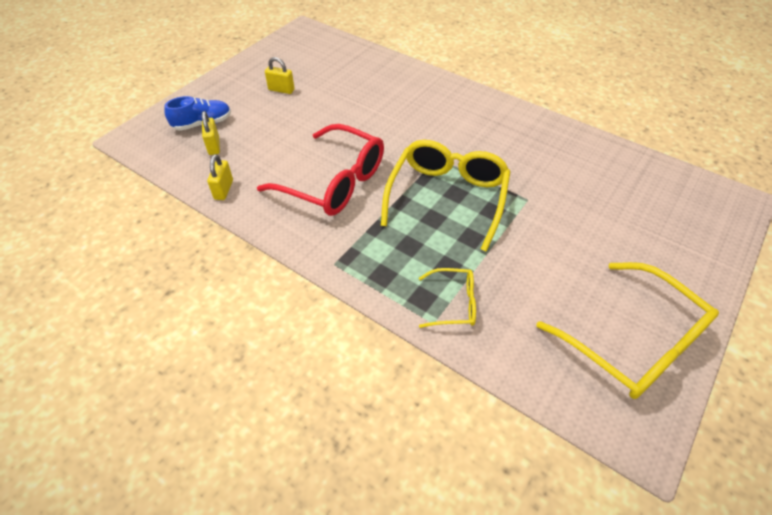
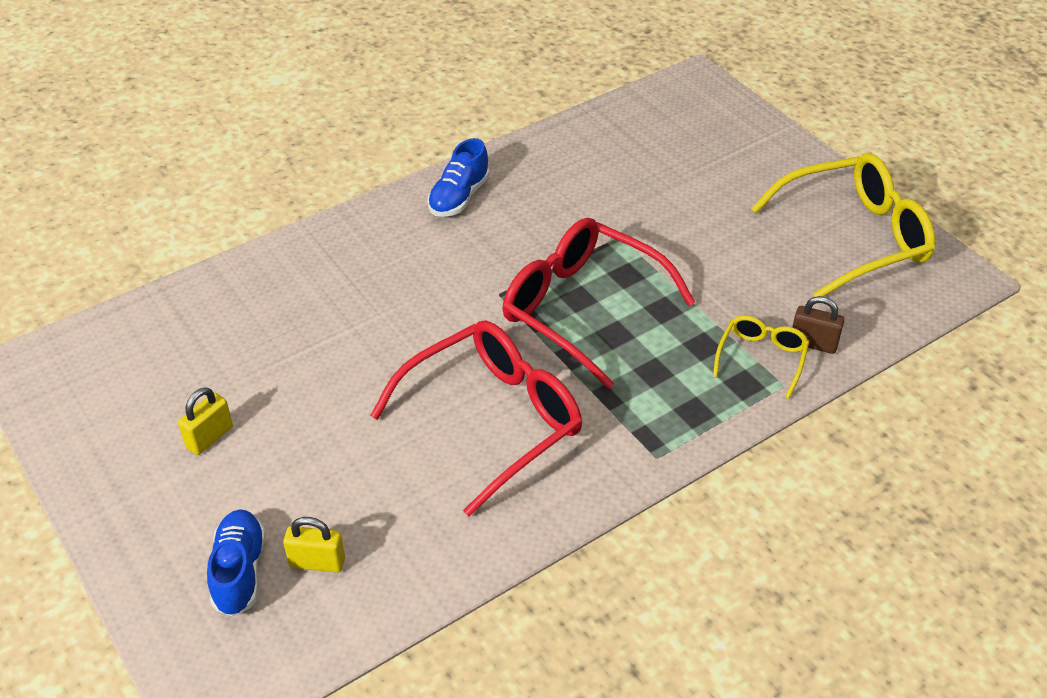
camera: 70 degrees left, 5 degrees down
yellow padlock [207,154,233,200] -> none
yellow glasses [381,140,510,252] -> red glasses [503,218,695,389]
none -> blue shoe [427,138,490,217]
none -> brown padlock [792,296,845,354]

